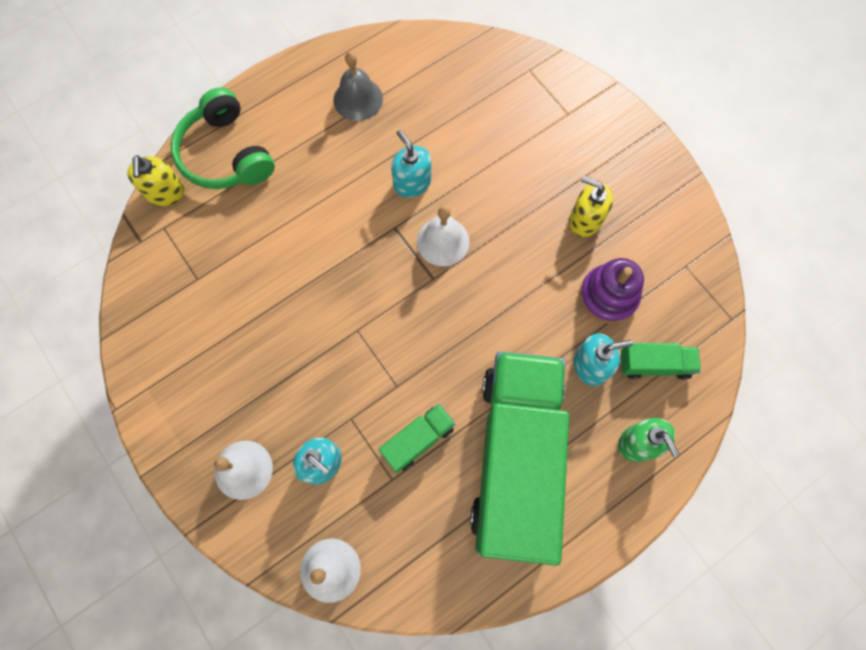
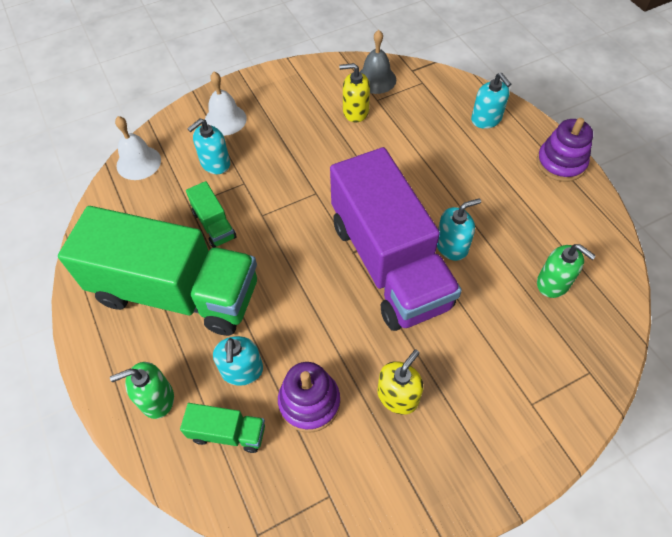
camera: 100 degrees right, 15 degrees down
yellow soap dispenser [127,155,184,206] -> yellow soap dispenser moved to [339,63,370,122]
green headphones [171,87,275,189] -> turquoise soap dispenser [471,73,511,129]
grey bell [333,52,383,121] -> grey bell moved to [360,30,396,94]
white bell [417,206,469,266] -> purple truck [330,147,462,331]
green truck [621,343,701,380] -> green truck turned 90 degrees counterclockwise [180,403,265,453]
none -> purple stacking toy [537,118,593,182]
none -> green soap dispenser [537,244,596,298]

